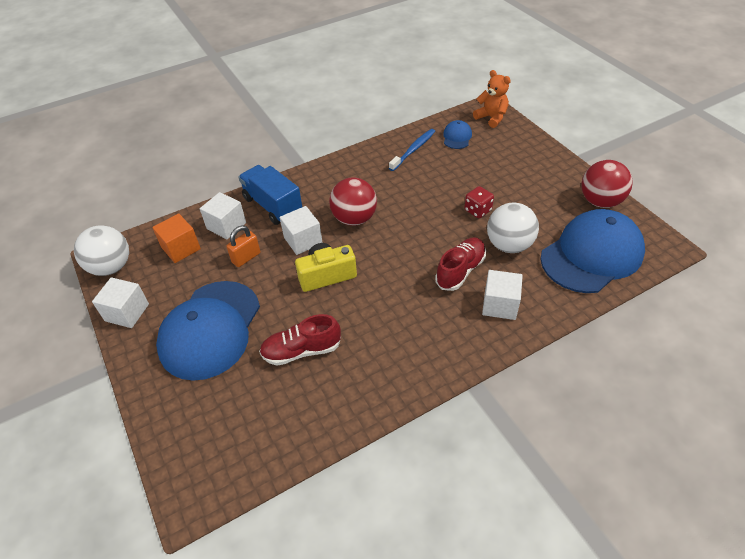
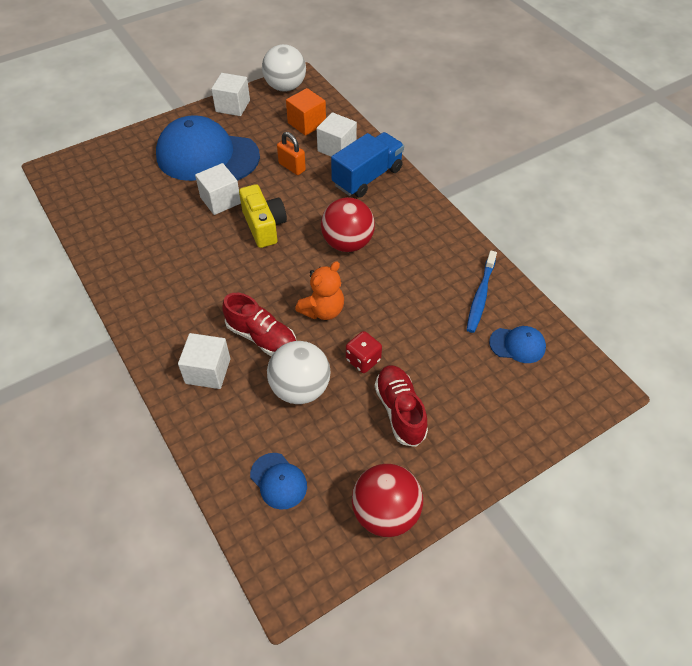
camera: 85 degrees right, 5 degrees up
red shoe [259,314,341,366] -> red shoe moved to [375,365,428,447]
white cube [280,206,323,255] -> white cube moved to [195,163,241,215]
blue toothbrush [389,129,435,171] -> blue toothbrush turned 75 degrees clockwise [467,251,497,333]
orange teddy bear [473,70,511,128] -> orange teddy bear moved to [295,261,344,320]
blue cap [540,209,645,293] -> blue cap [250,453,307,510], size x0.43

